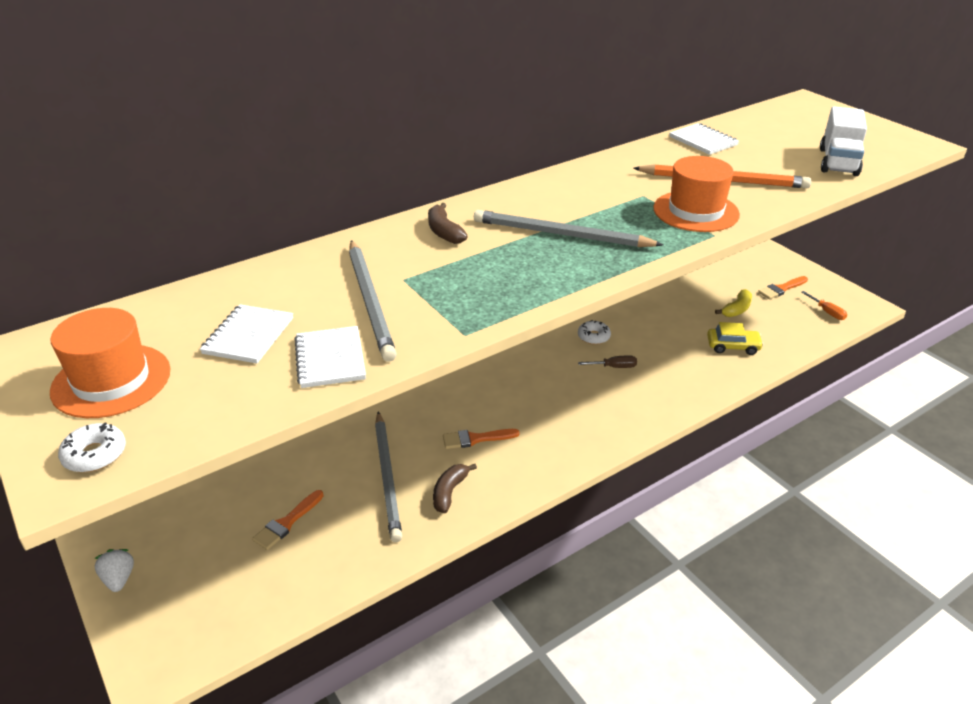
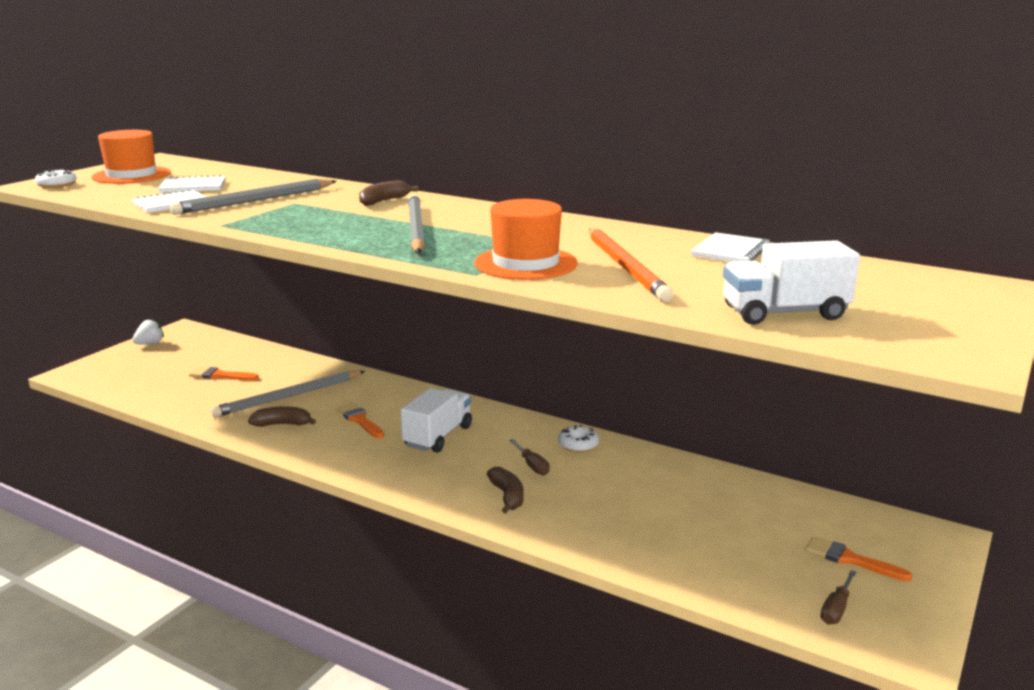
camera: 65 degrees right, 15 degrees down
yellow car [707,322,764,355] -> none
yellow banana [715,289,752,317] -> none
orange screwdriver [801,291,847,320] -> brown screwdriver [820,570,857,625]
none -> white truck [400,388,472,453]
none -> brown banana [487,467,524,513]

